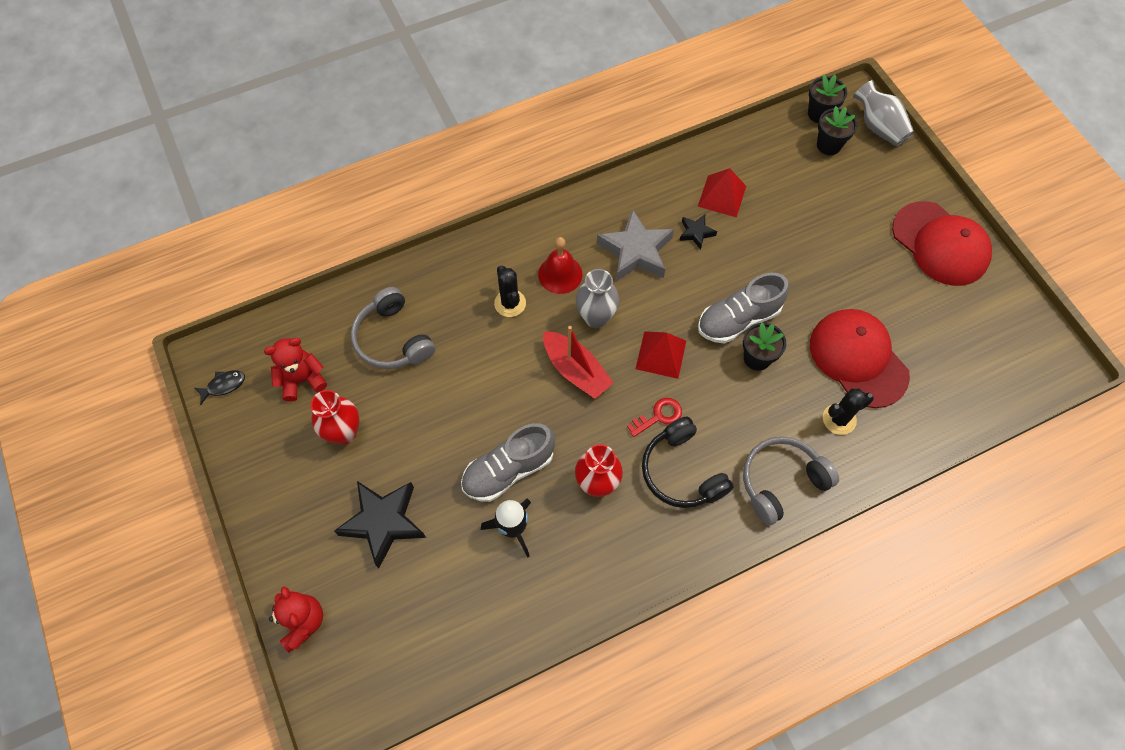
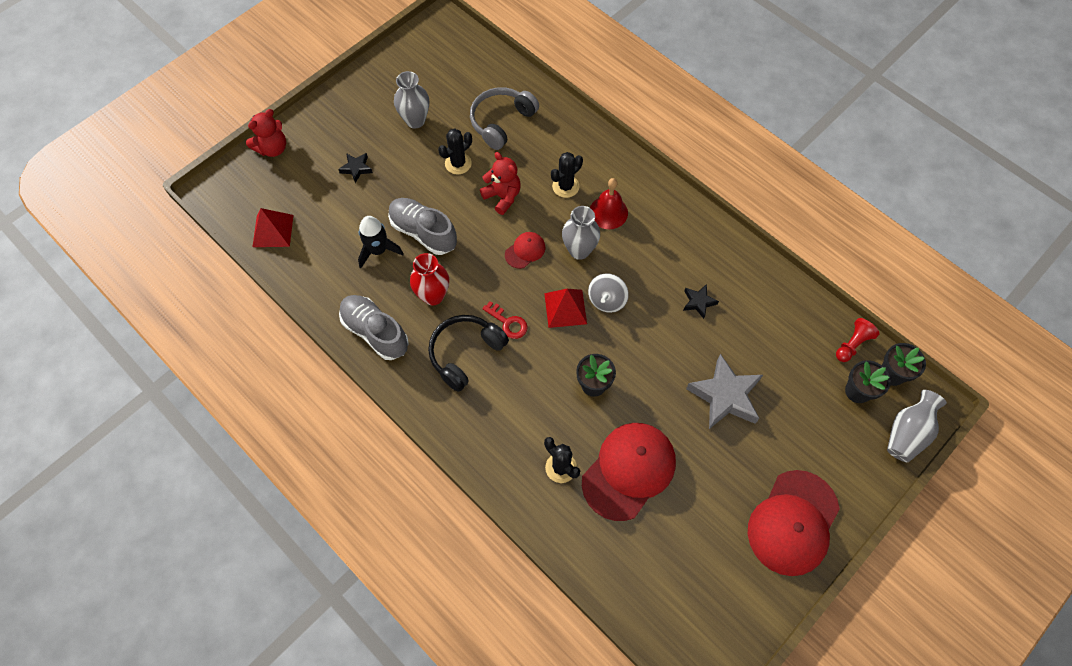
camera: 70 degrees right, 0 degrees up
black fish [194,370,245,405] -> none
red teddy bear [264,338,327,402] -> red teddy bear moved to [480,152,521,215]
red vase [311,390,360,445] -> grey vase [394,71,429,128]
black star [334,481,426,568] -> black star [338,153,373,183], size x0.50
red boat [543,326,613,399] -> red cap [505,232,545,269]
grey star [597,209,674,281] -> grey star moved to [686,354,763,429]
red pyramid [698,168,746,217] -> red pyramid moved to [252,208,293,247]
grey shoe [698,273,789,343] -> grey shoe moved to [339,295,409,360]
grey headphones [743,436,839,526] -> none
none -> black cactus [438,128,472,175]
none -> grey spinning top [588,273,629,313]
none -> red pawn [836,318,880,362]

